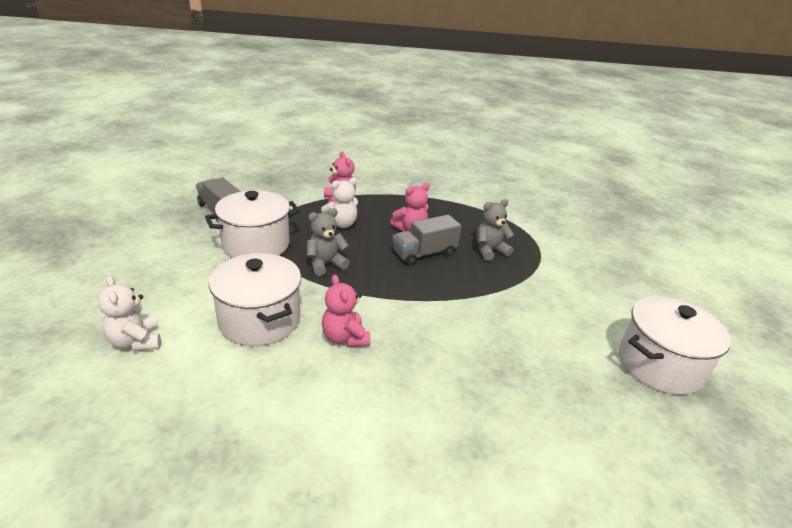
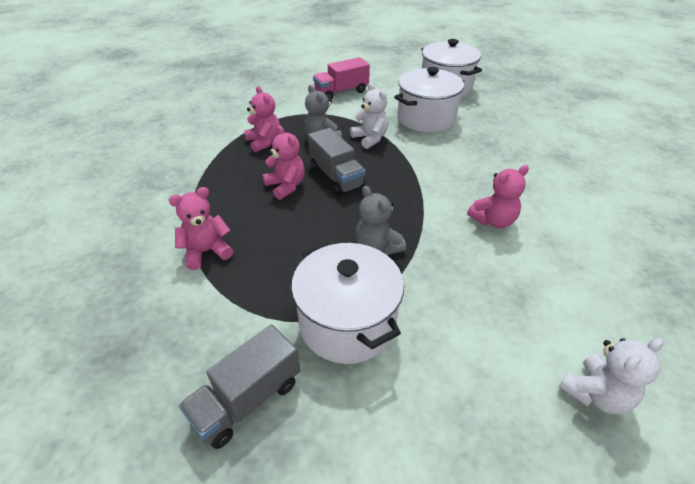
camera: 90 degrees left, 10 degrees up
white pot [209,253,301,346] -> white pot moved to [394,67,465,133]
white teddy bear [321,178,358,228] -> white teddy bear moved to [350,83,388,149]
none -> pink teddy bear [244,86,280,152]
none -> pink truck [313,57,370,99]

